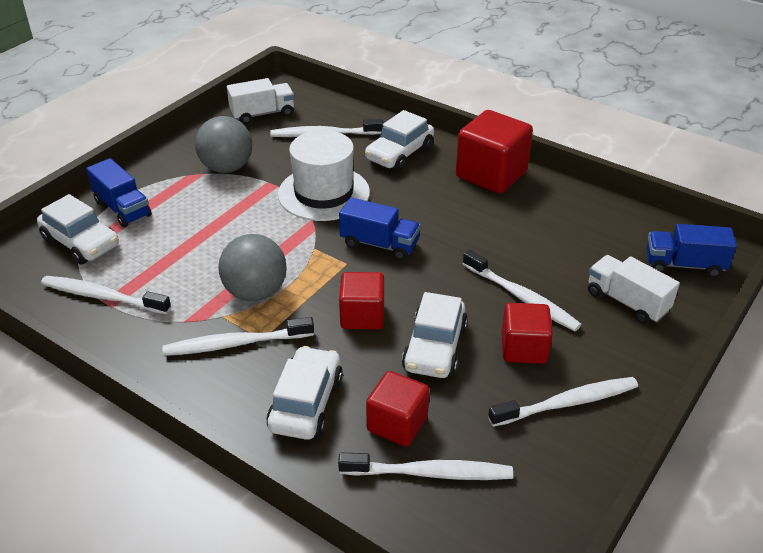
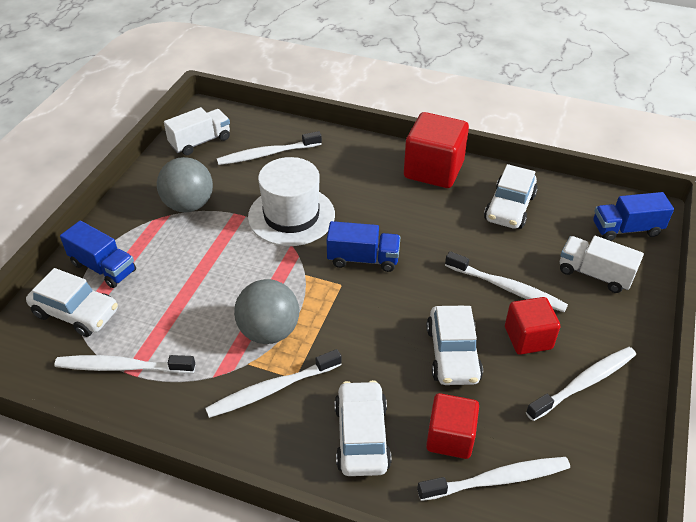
camera: 15 degrees left, 5 degrees up
red cube [339,272,384,330] -> none
white car [365,110,434,171] -> white car moved to [484,164,538,229]

